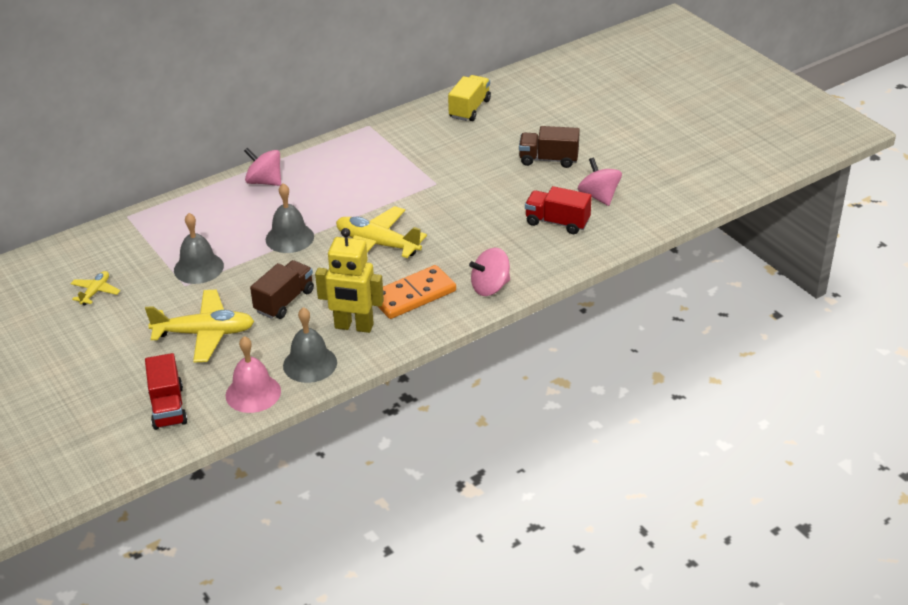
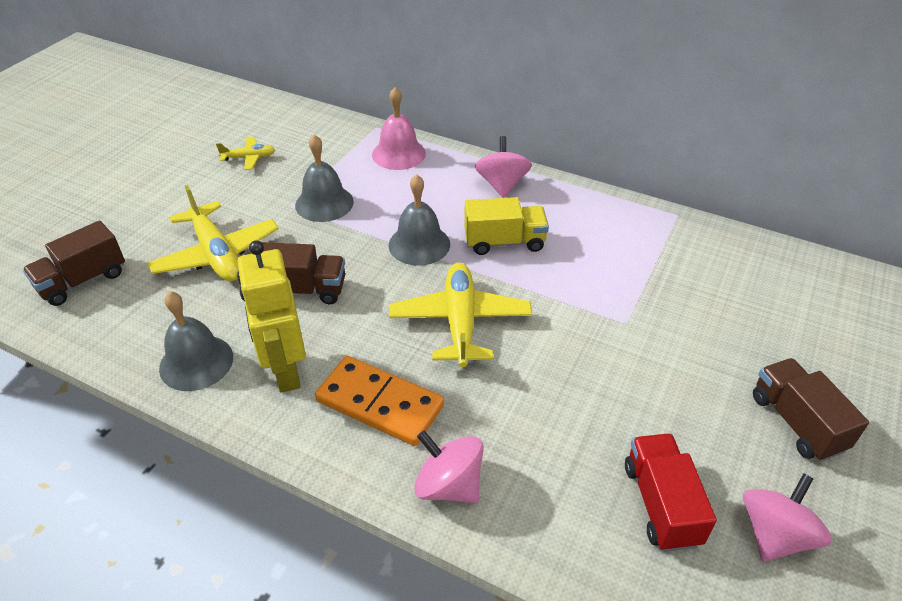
camera: 60 degrees right, 5 degrees up
red truck [145,353,188,430] -> brown truck [23,220,125,306]
pink bell [225,336,281,413] -> pink bell moved to [372,87,426,170]
yellow truck [448,75,491,121] -> yellow truck moved to [464,197,549,255]

